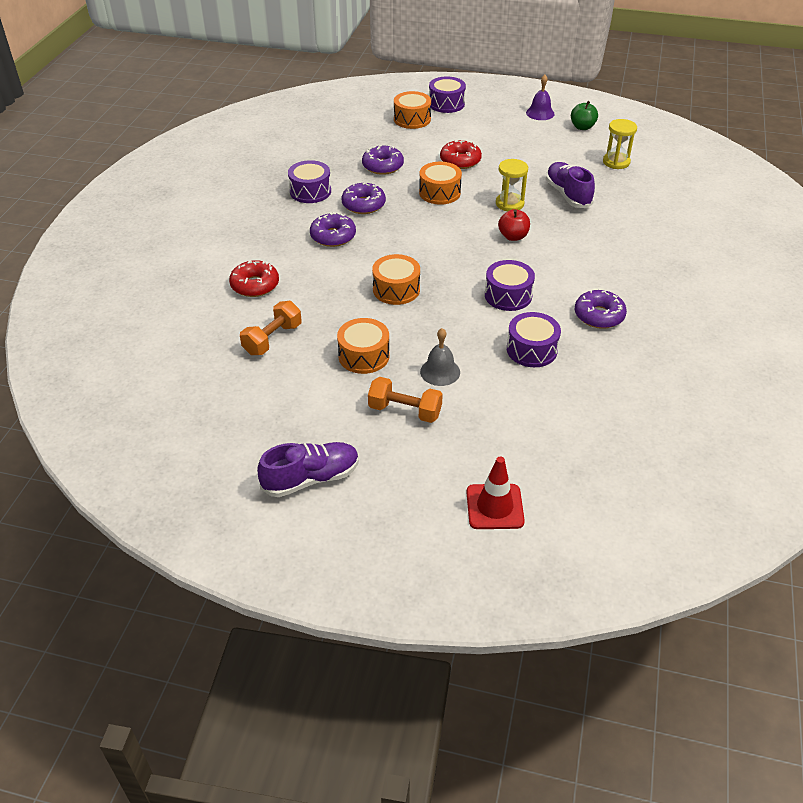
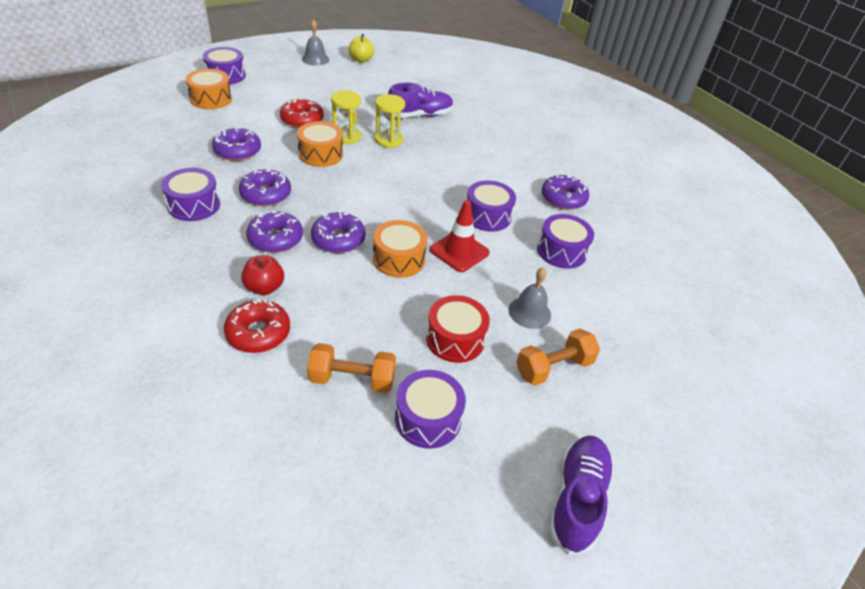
camera: 50 degrees left, 0 degrees up
orange dumbbell [240,301,302,355] -> orange dumbbell turned 75 degrees counterclockwise [307,343,396,393]
orange drum [337,318,390,374] -> red drum [426,295,490,363]
red traffic cone [466,457,525,529] -> red traffic cone moved to [430,200,490,272]
red apple [498,209,530,241] -> red apple moved to [241,255,284,295]
purple bell [526,75,555,120] -> grey bell [302,19,329,66]
purple shoe [546,162,595,208] -> purple shoe turned 135 degrees clockwise [388,82,454,118]
green apple [571,101,598,130] -> yellow apple [349,34,374,63]
yellow hourglass [603,119,637,169] -> yellow hourglass moved to [331,90,361,144]
none -> purple donut [311,212,366,253]
none -> purple drum [395,370,466,449]

